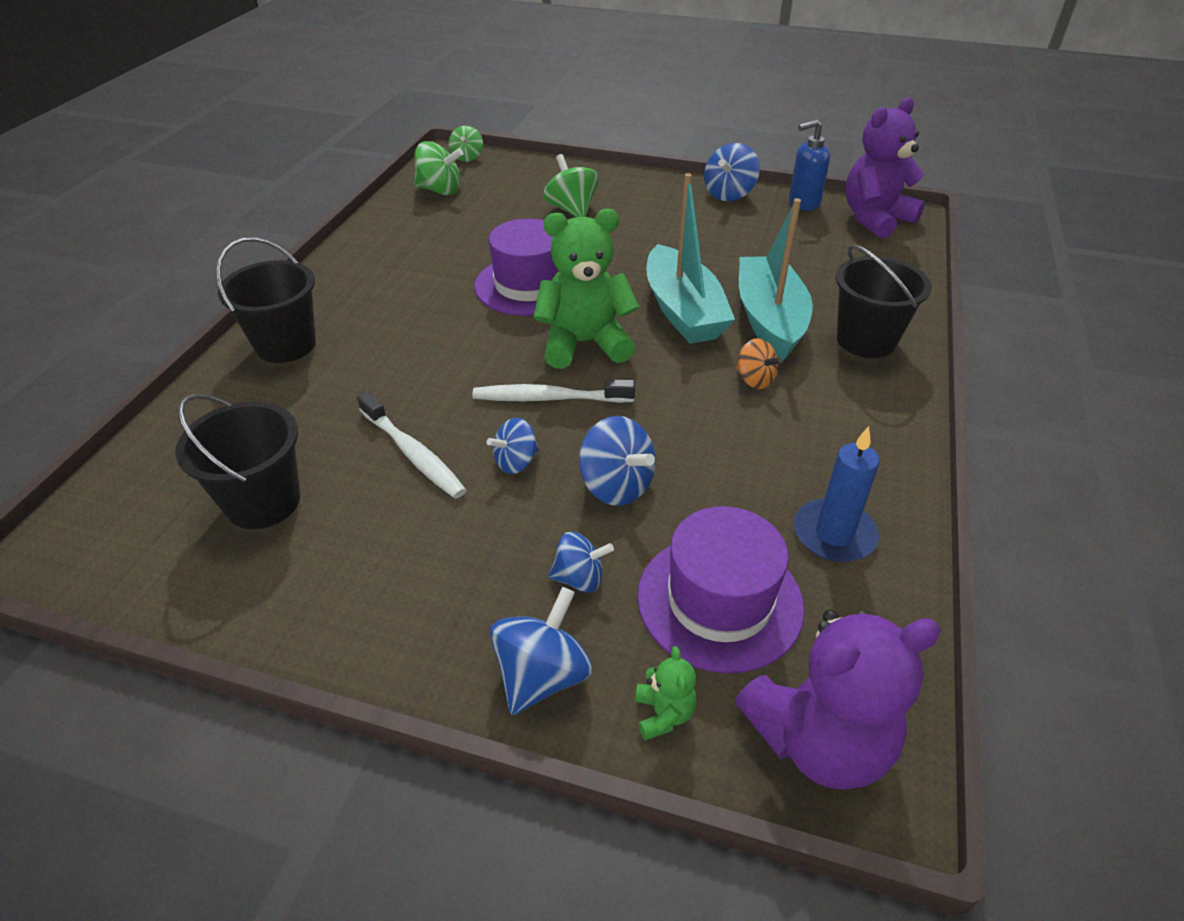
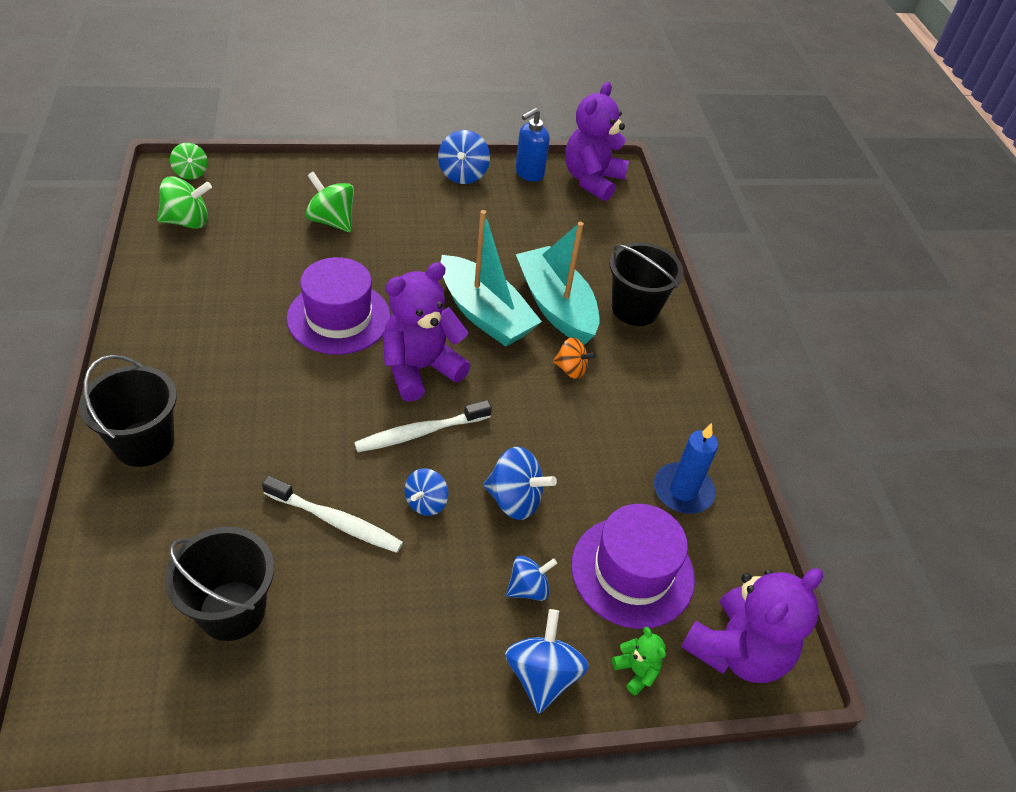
camera: 30 degrees left, 5 degrees up
green teddy bear [533,209,639,369] -> purple teddy bear [382,262,470,402]

